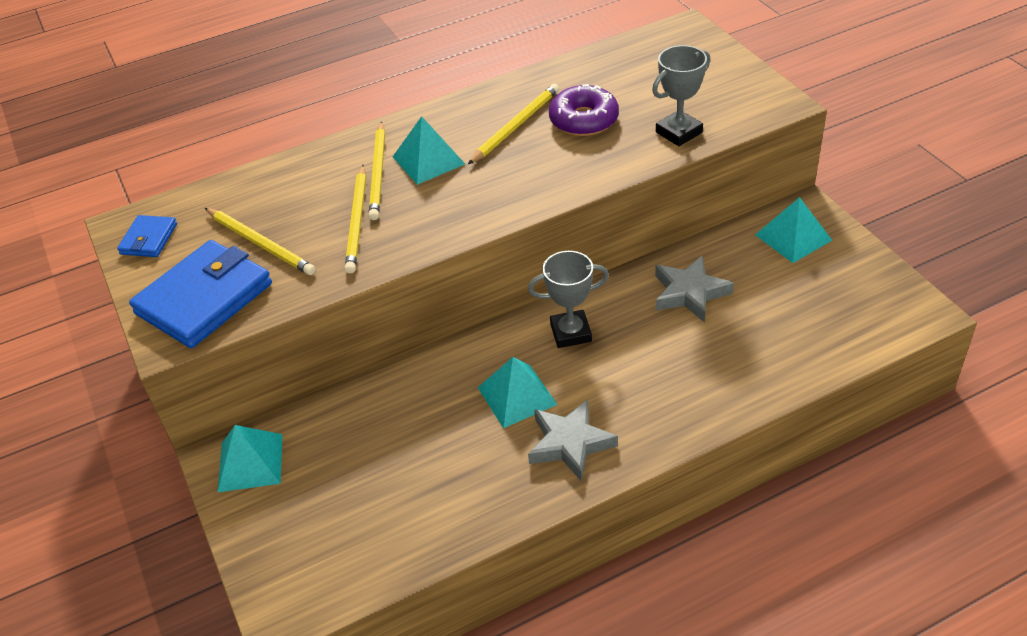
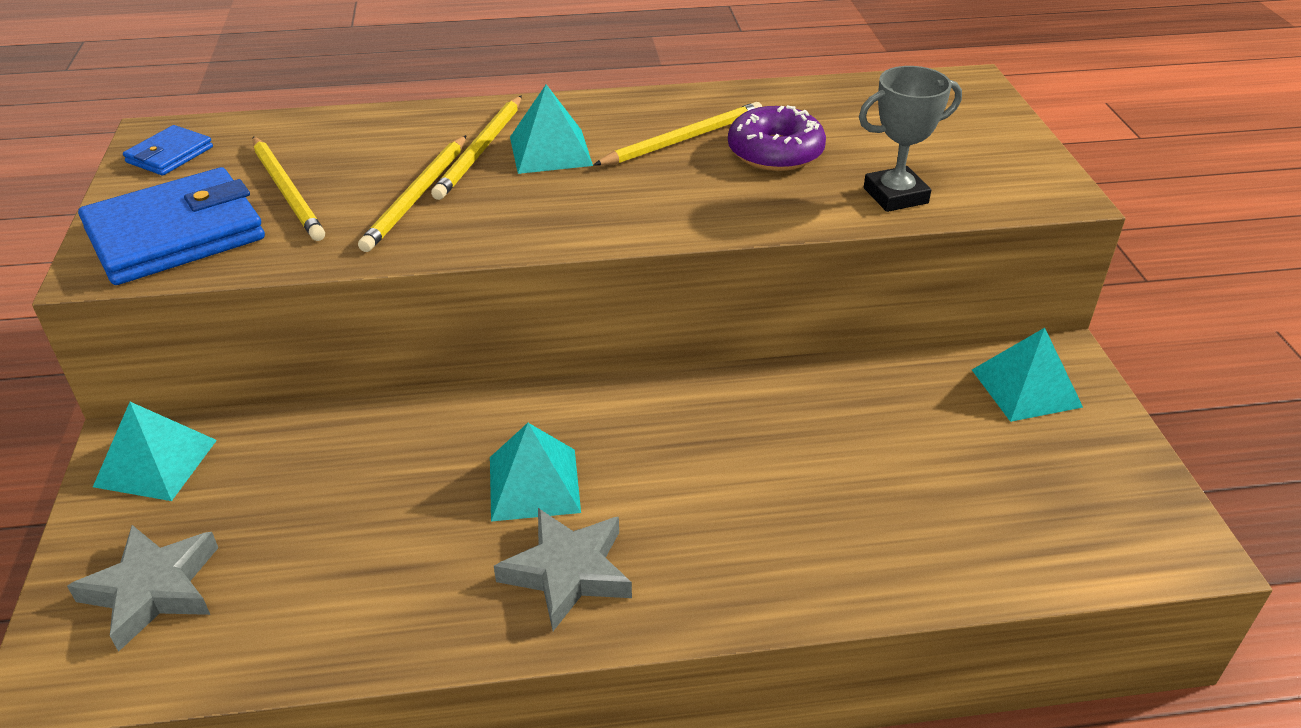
camera: 15 degrees right, 5 degrees down
grey trophy [528,251,609,348] -> none
grey star [655,255,734,322] -> grey star moved to [67,525,218,652]

